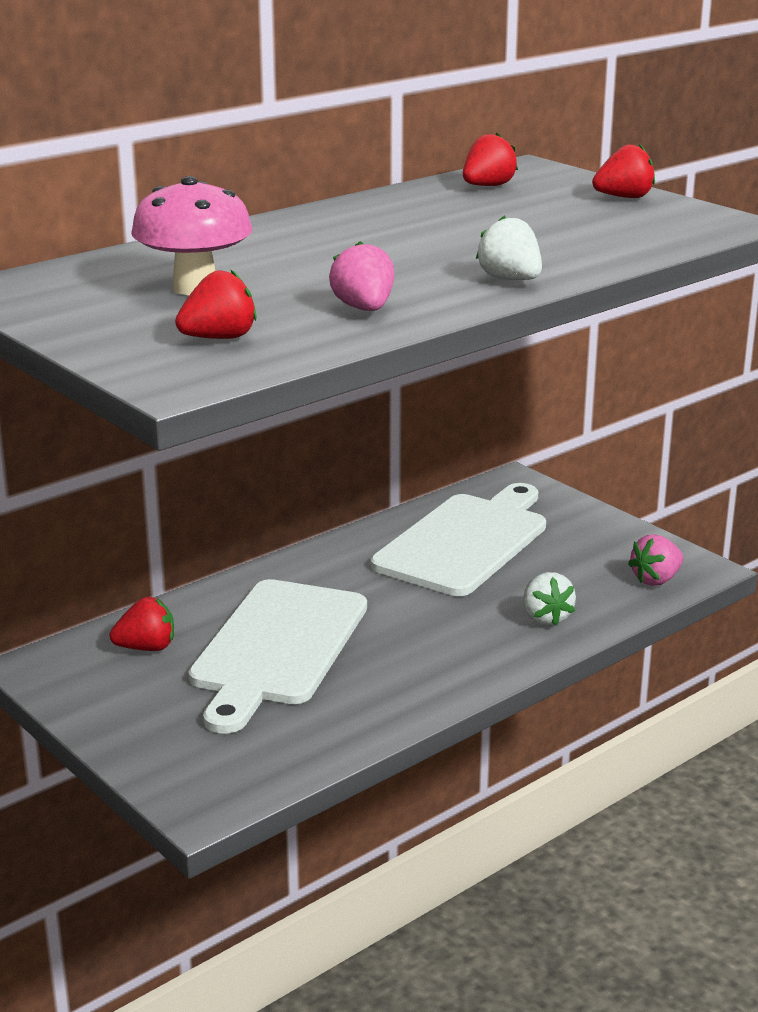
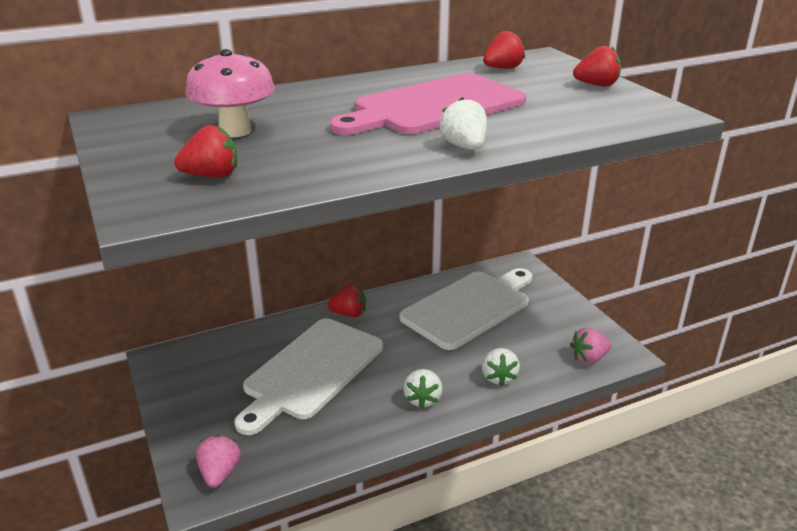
camera: 15 degrees right, 5 degrees up
red strawberry [110,597,174,651] -> red strawberry moved to [327,284,366,317]
pink strawberry [329,241,394,311] -> pink strawberry moved to [196,435,241,488]
none -> pink cutting board [330,73,526,135]
none -> white strawberry [403,369,443,409]

